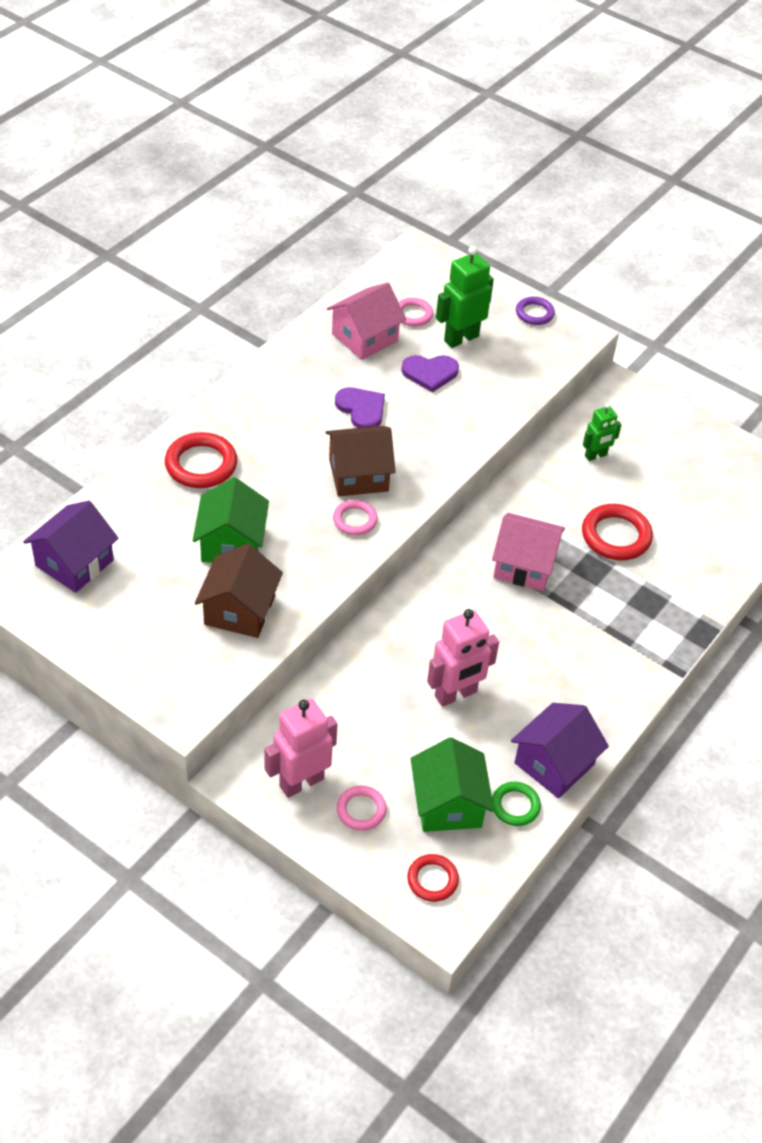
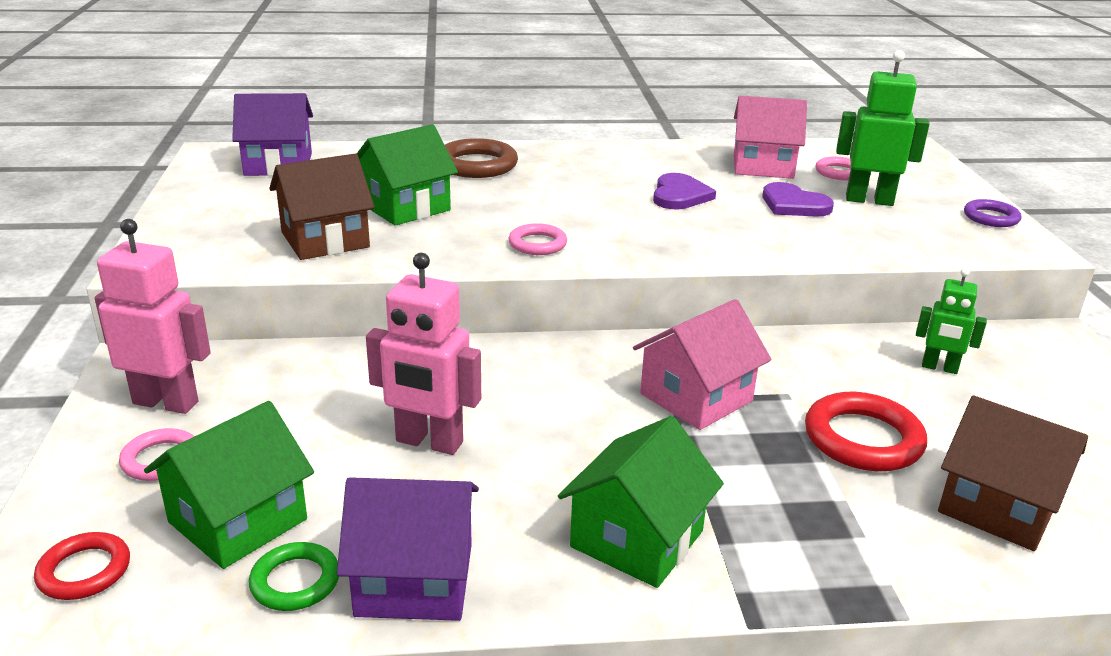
camera: 50 degrees right, 20 degrees down
red ring [165,432,237,488] -> brown ring [445,138,518,178]
brown house [325,426,396,497] -> brown house moved to [938,396,1088,551]
pink house [492,513,565,591] -> pink house turned 75 degrees clockwise [633,299,771,430]
none -> green house [558,416,724,588]

